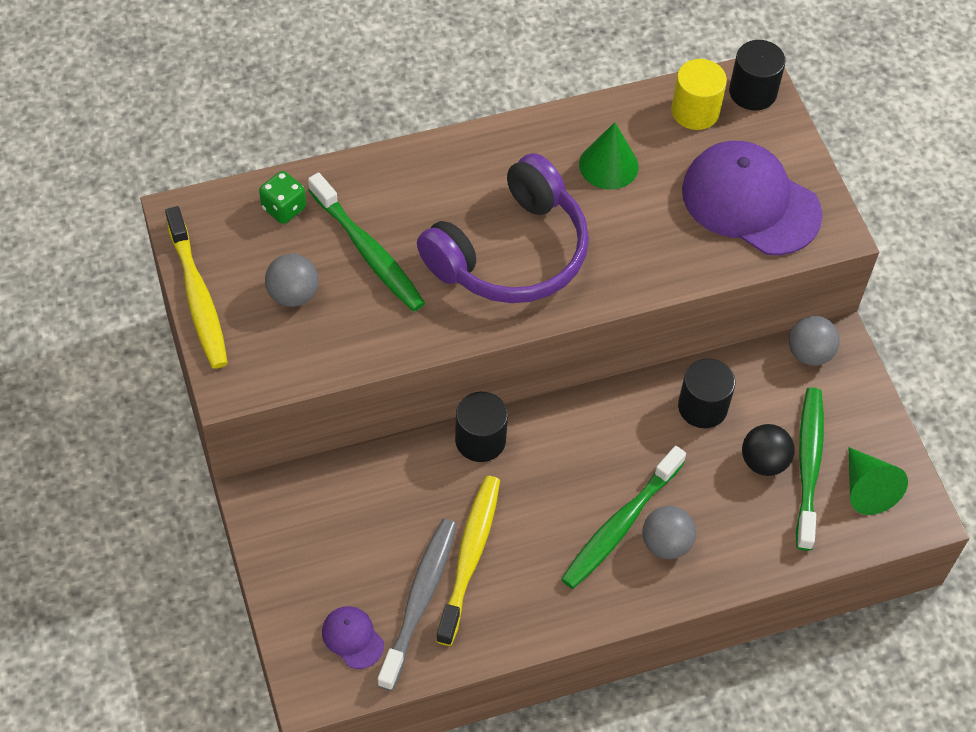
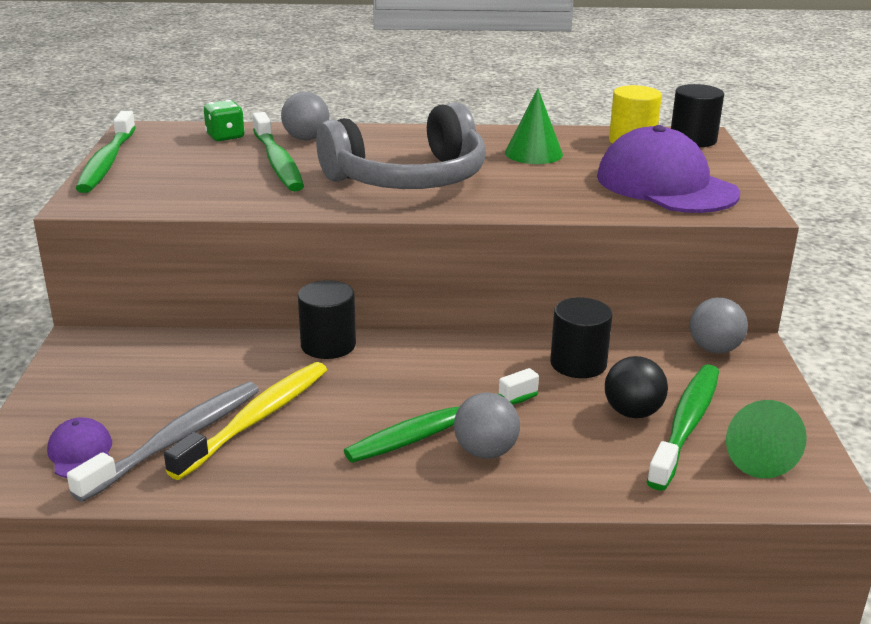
camera: 20 degrees right, 30 degrees down
yellow toothbrush [165,206,228,369] -> green toothbrush [75,111,136,193]
grey ball [265,253,318,307] -> grey ball moved to [281,92,329,140]
purple headphones [417,153,589,303] -> grey headphones [316,102,486,189]

